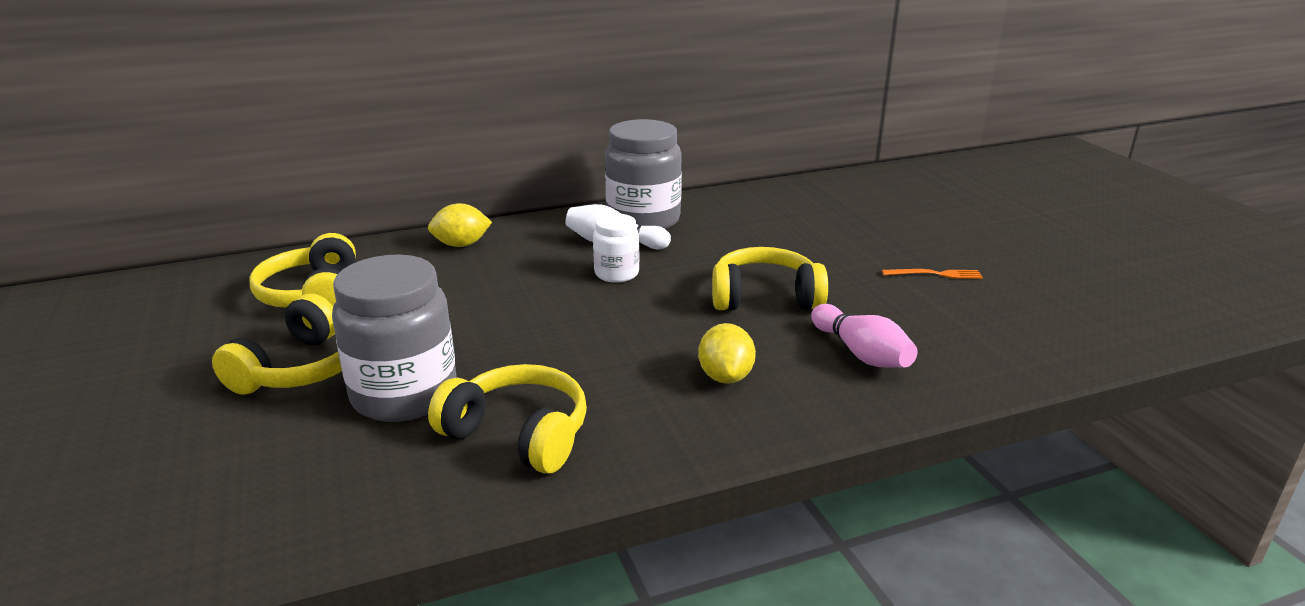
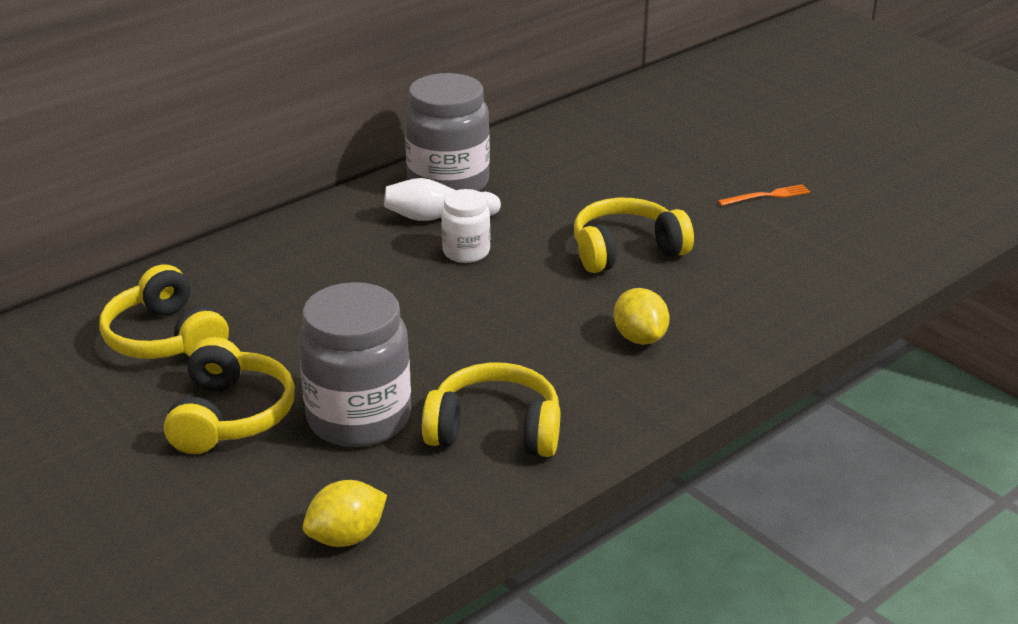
camera: 20 degrees left, 5 degrees up
yellow lemon [428,203,492,247] -> yellow lemon moved to [303,480,387,547]
pink bowling pin [811,304,918,368] -> none

